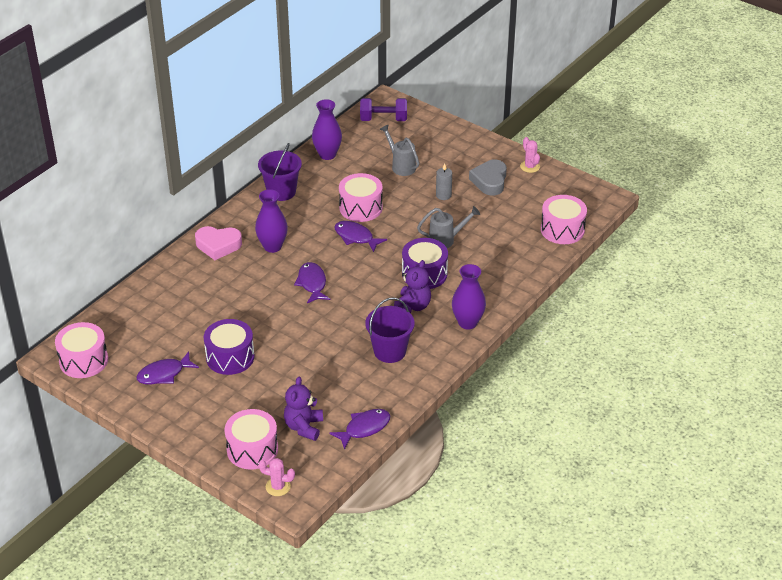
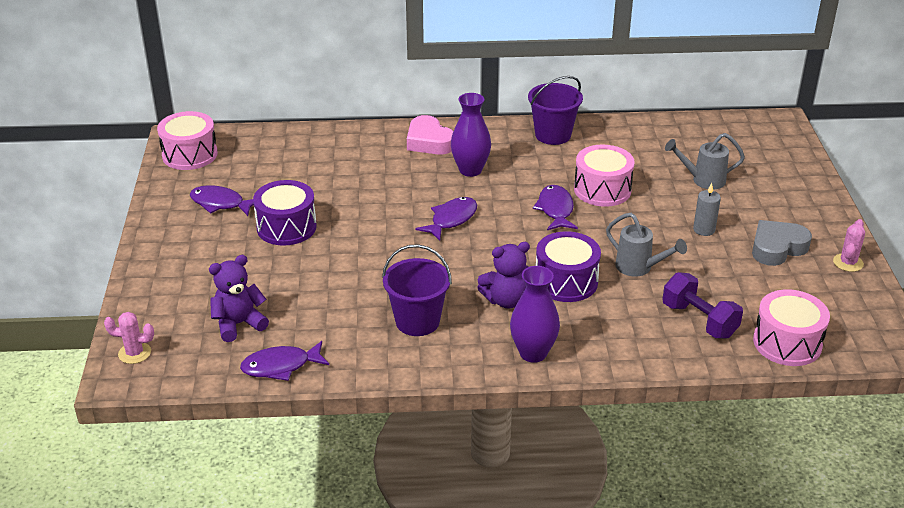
camera: 50 degrees right, 5 degrees down
pink drum [224,409,278,470] -> none
pink cactus [258,458,295,496] -> pink cactus turned 60 degrees counterclockwise [104,312,154,364]
purple vase [312,99,342,160] -> none
purple fish [329,409,390,450] -> purple fish turned 150 degrees clockwise [240,341,329,381]
purple dumbbell [360,98,407,121] -> purple dumbbell moved to [662,272,743,339]
grey watering can [380,124,419,176] -> grey watering can turned 105 degrees counterclockwise [665,133,745,190]

